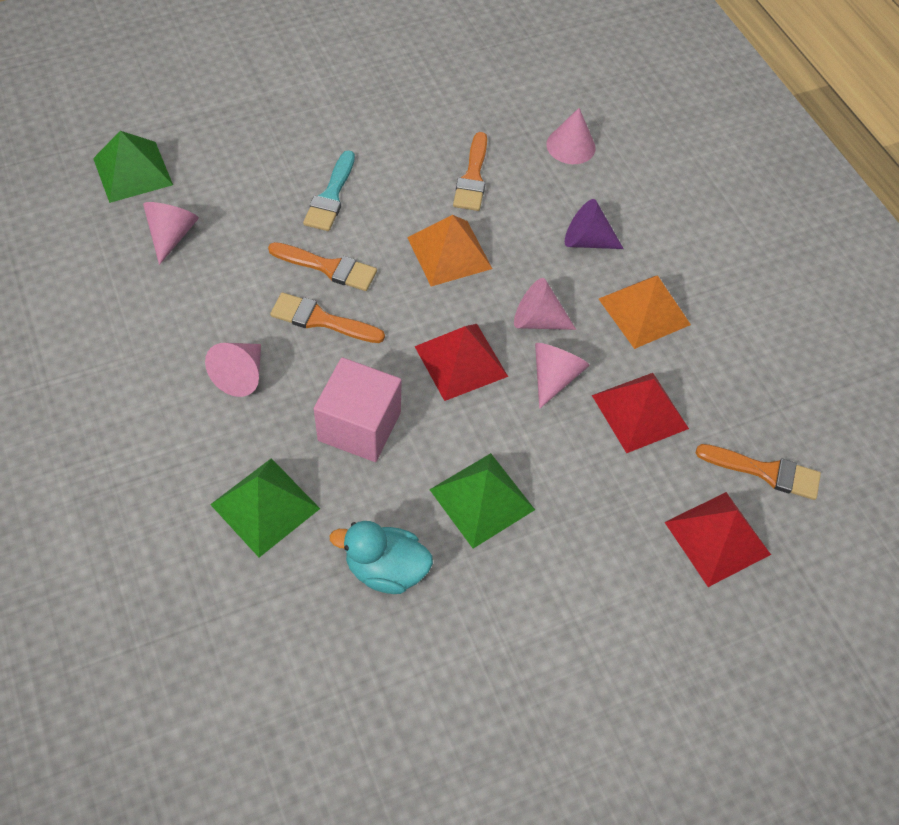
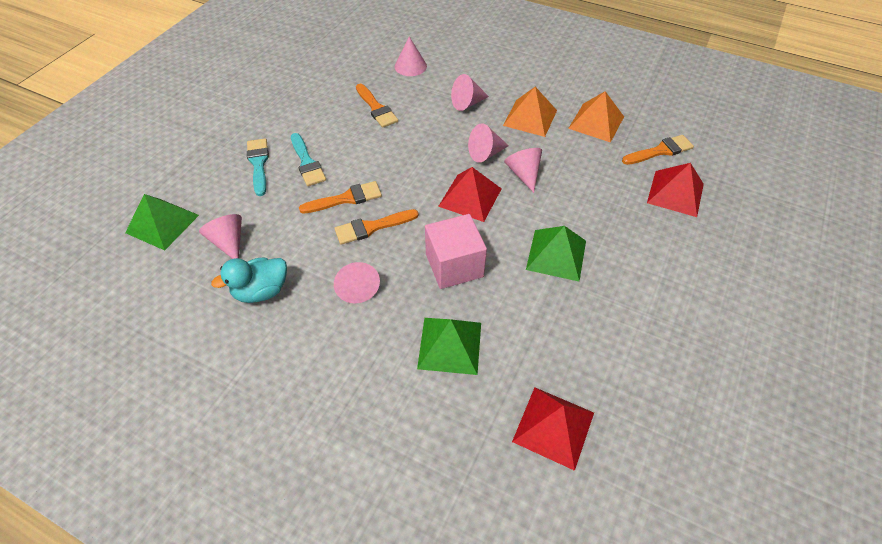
camera: 35 degrees left, 5 degrees down
turquoise duck [330,521,433,594] -> turquoise duck moved to [211,257,287,303]
orange pyramid [407,215,492,286] -> orange pyramid moved to [568,91,624,143]
purple cone [565,199,624,249] -> pink cone [451,74,489,111]
red pyramid [592,373,689,453] -> red pyramid moved to [512,387,594,471]
none -> turquoise brush [247,138,269,196]

